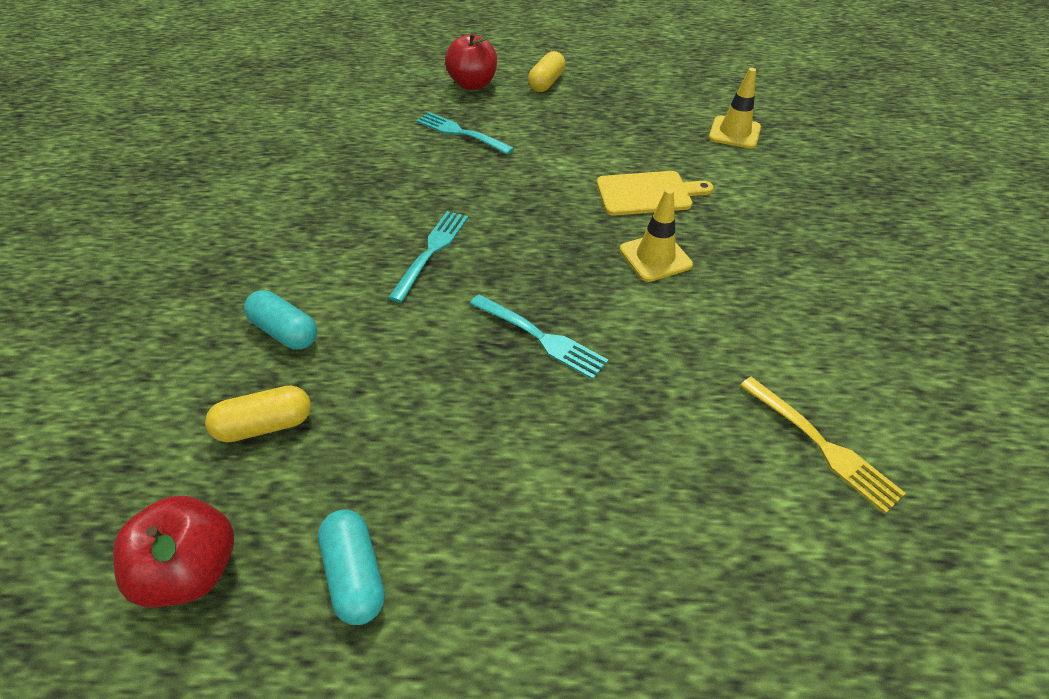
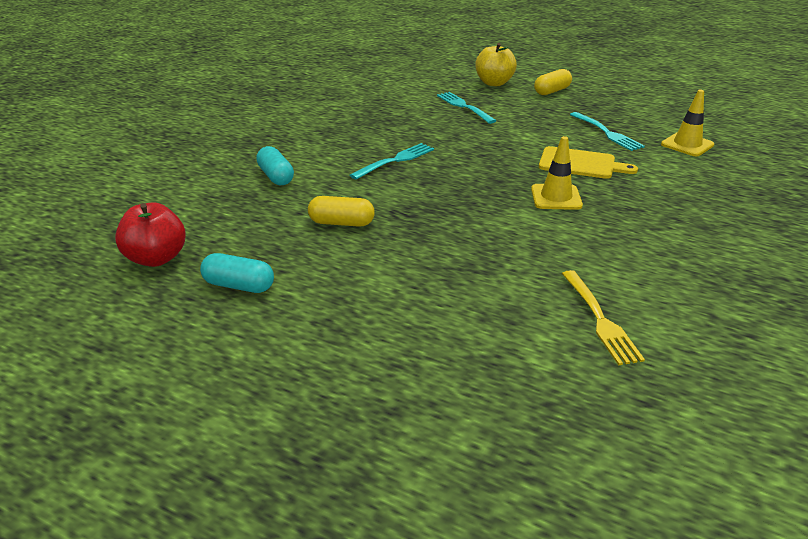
camera: 25 degrees right, 15 degrees down
yellow capsule [205,386,311,442] -> yellow capsule moved to [308,196,375,227]
turquoise capsule [318,509,385,625] -> turquoise capsule turned 75 degrees counterclockwise [200,253,274,293]
red apple [445,32,497,90] -> yellow apple [475,43,517,86]
turquoise fork [470,294,608,380] -> turquoise fork moved to [570,112,645,151]

